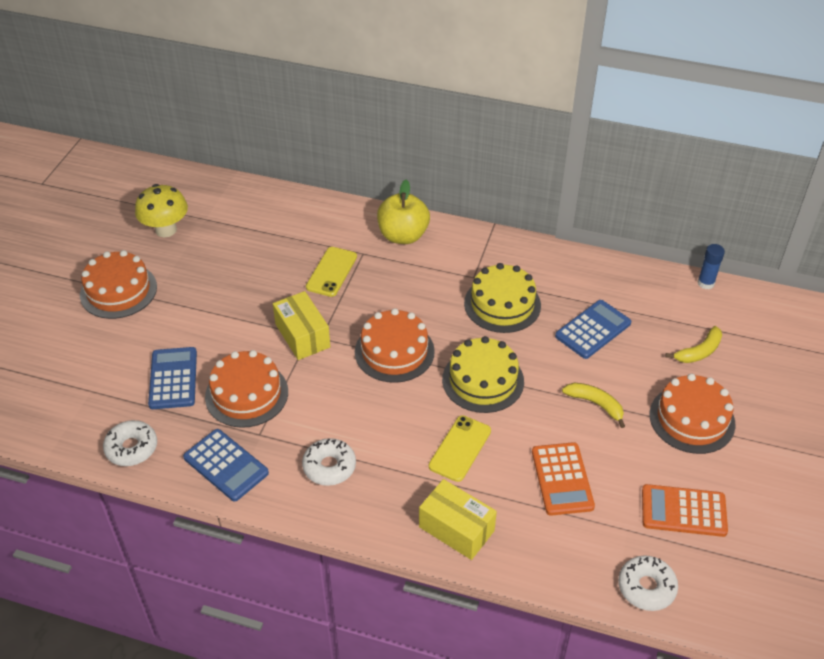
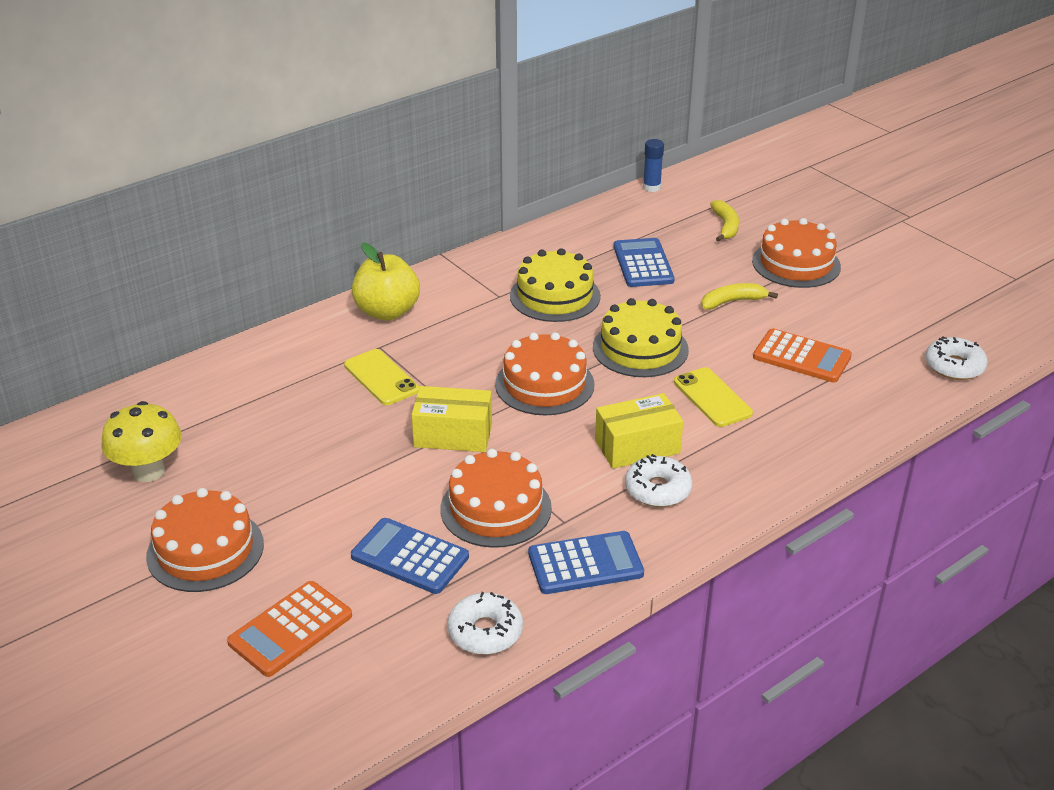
camera: 55 degrees left, 10 degrees down
yellow box [419,479,497,560] -> yellow box moved to [595,393,683,469]
orange calculator [642,484,728,537] -> orange calculator moved to [227,581,352,677]

